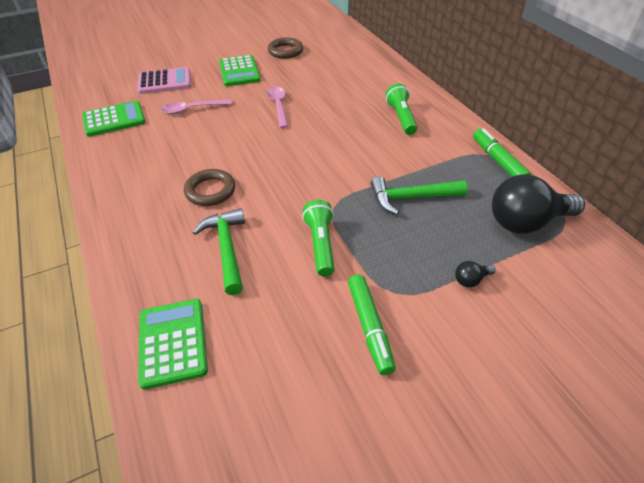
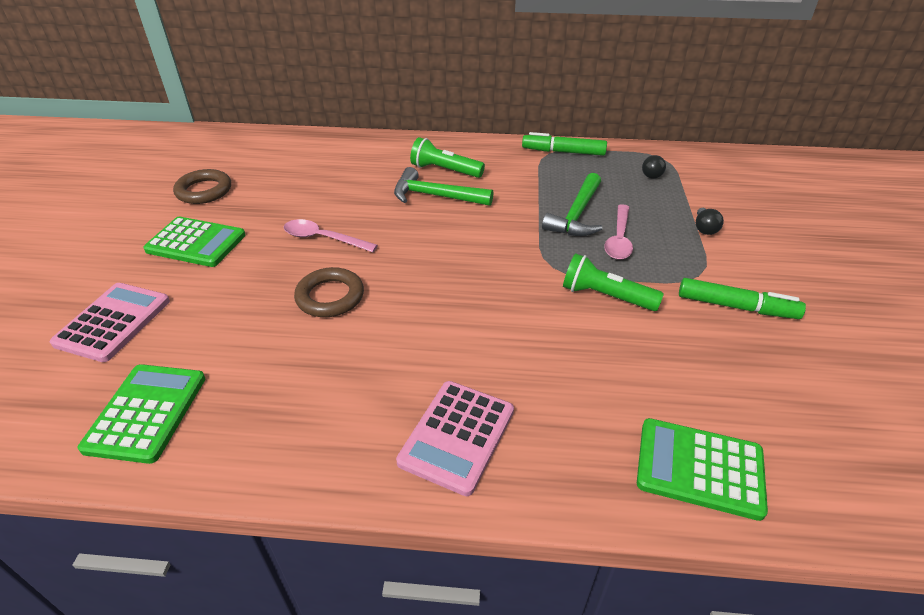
camera: 60 degrees left, 5 degrees down
pink spoon [161,99,232,114] -> pink spoon moved to [604,204,633,260]
brown ring [184,169,235,206] -> brown ring moved to [294,267,364,317]
green hammer [193,208,245,295] -> green hammer moved to [394,167,493,206]
black light bulb [492,174,585,234] -> black light bulb [642,155,666,179], size x0.41
none -> pink calculator [396,381,514,496]

